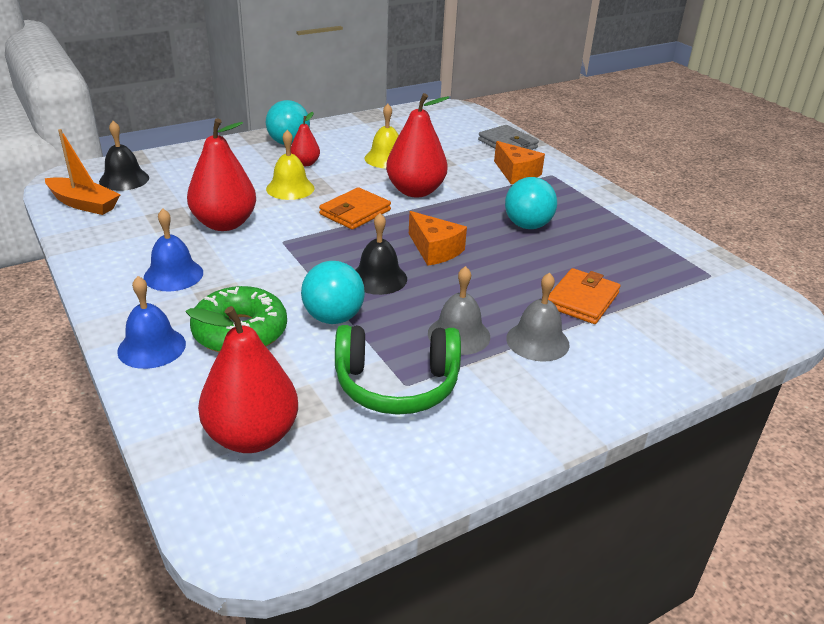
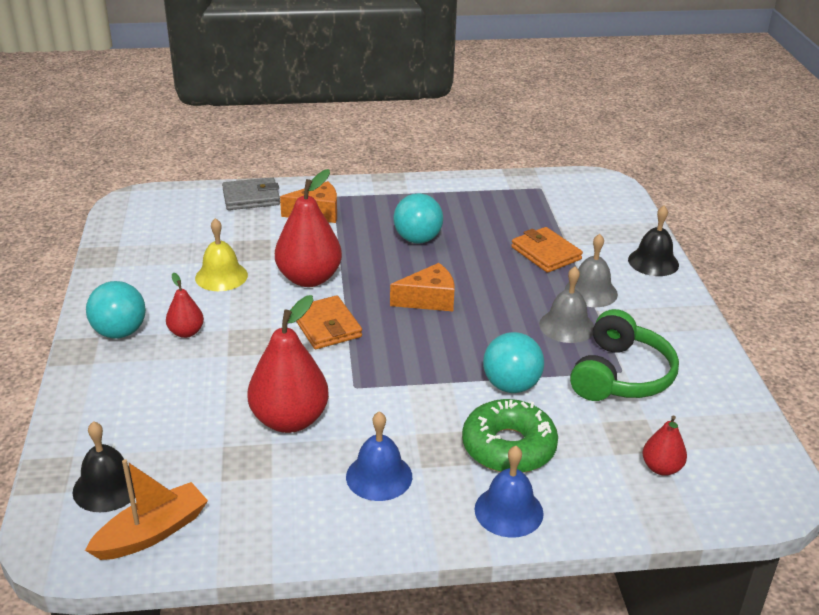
camera: 65 degrees left, 0 degrees up
red pear [186,306,298,453] -> red pear [643,416,687,476], size x0.52
yellow bell [266,130,314,200] -> none
black bell [355,213,407,295] -> black bell moved to [628,206,679,276]

